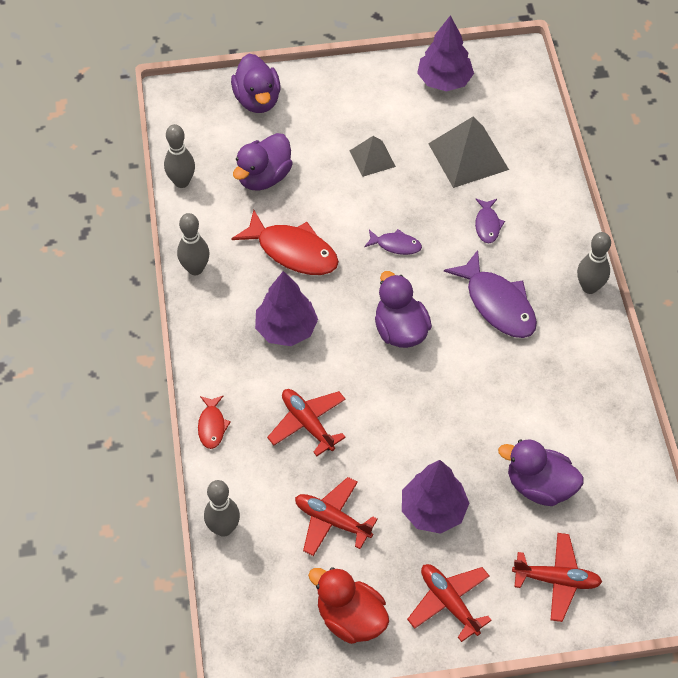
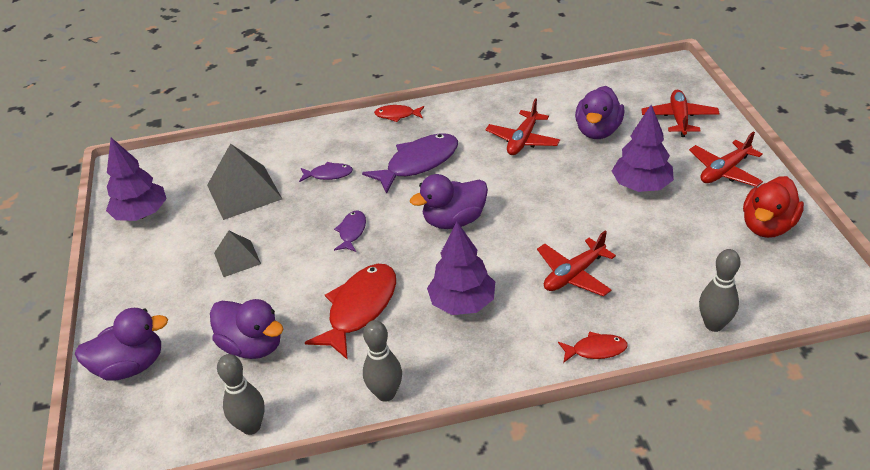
camera: 90 degrees left, 15 degrees down
red plane [295,477,378,556] -> red plane moved to [485,98,560,155]
grey bowling pin [577,232,611,294] -> red fish [374,105,424,122]

